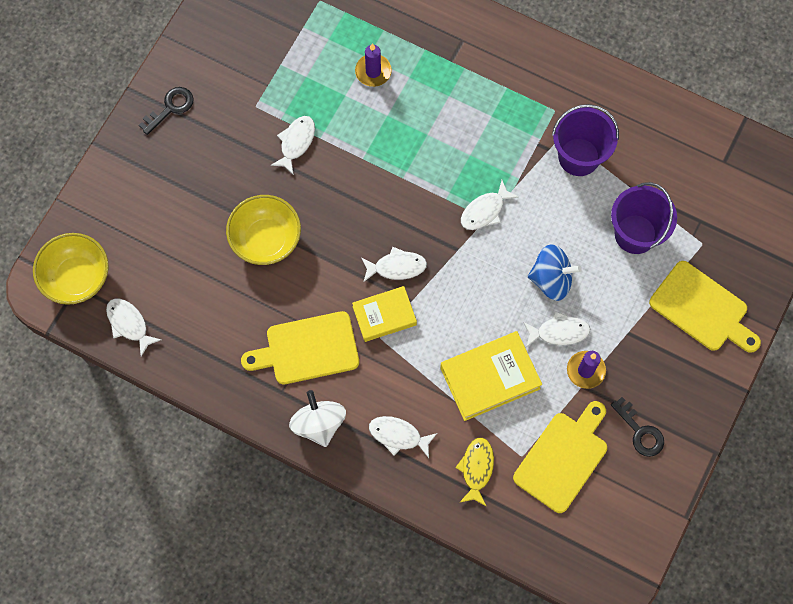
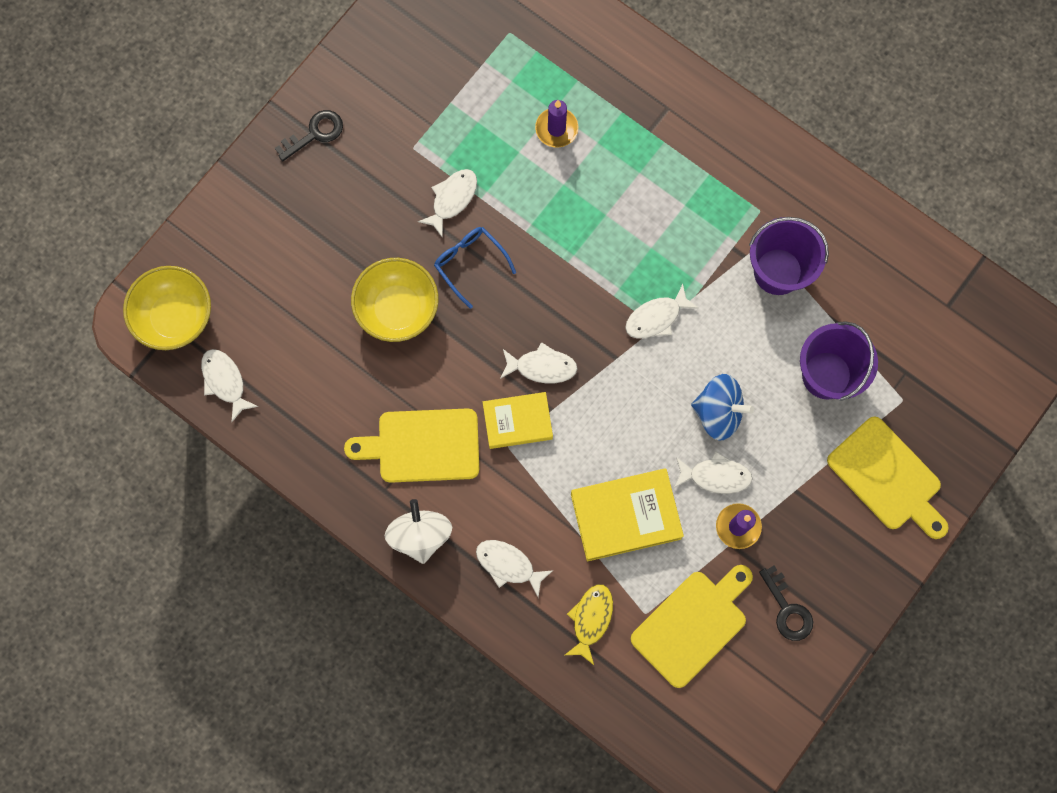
camera: 10 degrees right, 5 degrees up
none -> blue glasses [434,227,516,309]

